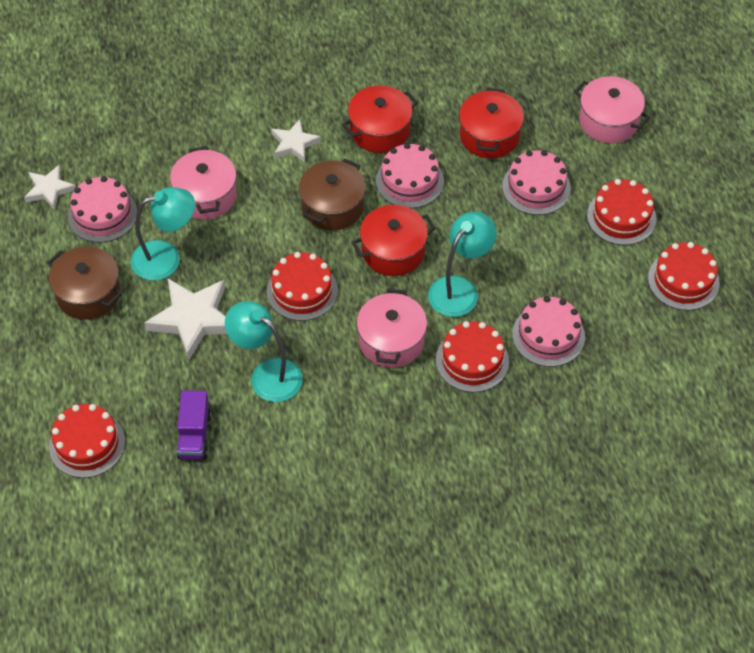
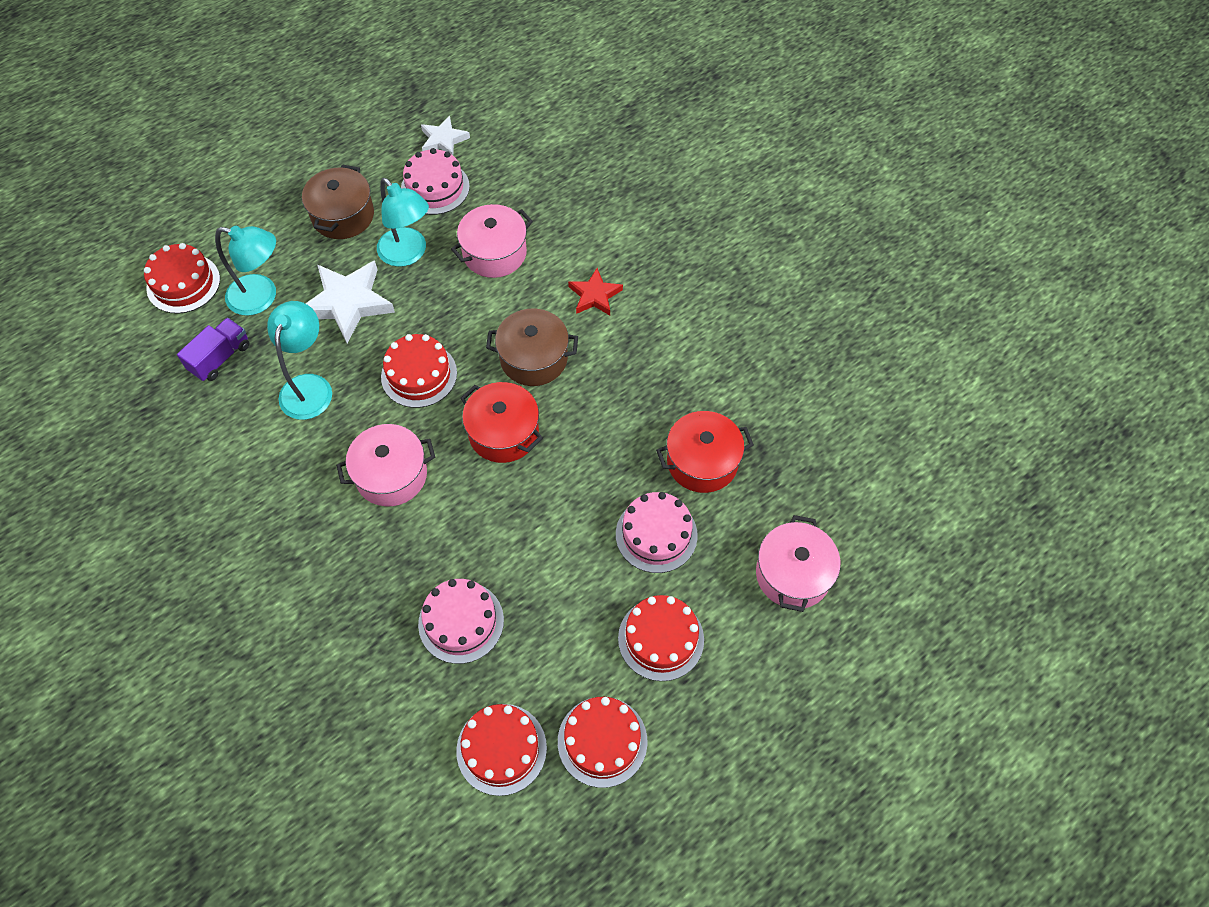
camera: 65 degrees right, 5 degrees up
purple truck [176,390,211,460] -> purple truck turned 150 degrees clockwise [177,318,250,381]
white star [271,119,321,163] -> red star [568,268,623,315]
red pot [342,85,418,153] -> none
pink cake [376,143,444,208] -> none
turquoise lamp [428,212,497,317] -> turquoise lamp moved to [215,226,276,316]
red cake [436,321,509,392] -> red cake moved to [456,704,547,796]

